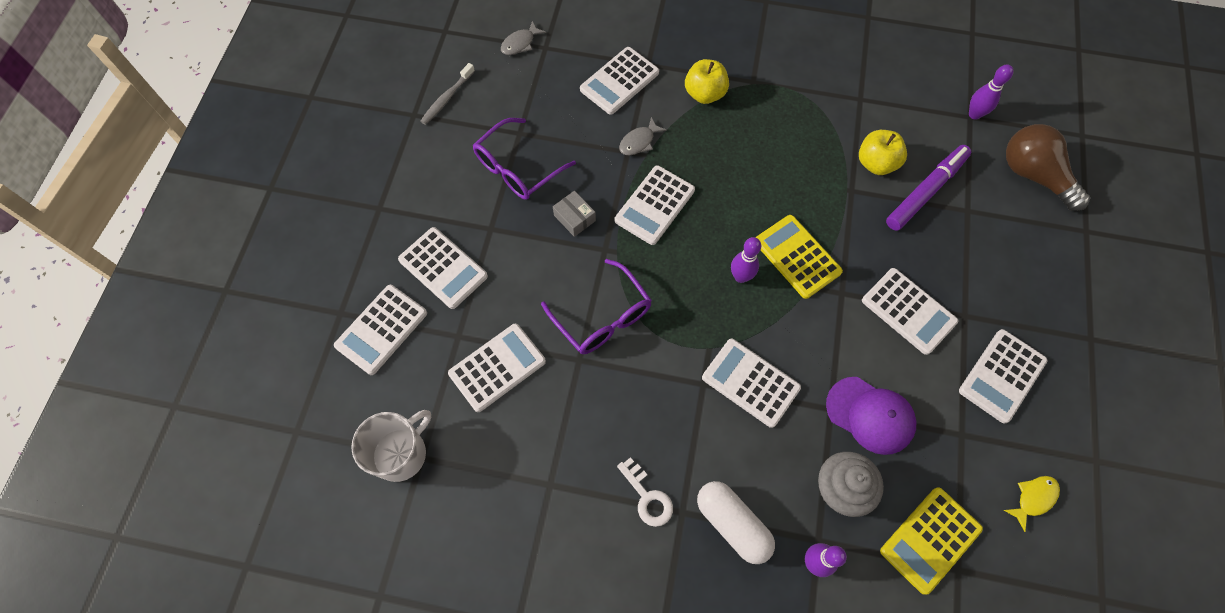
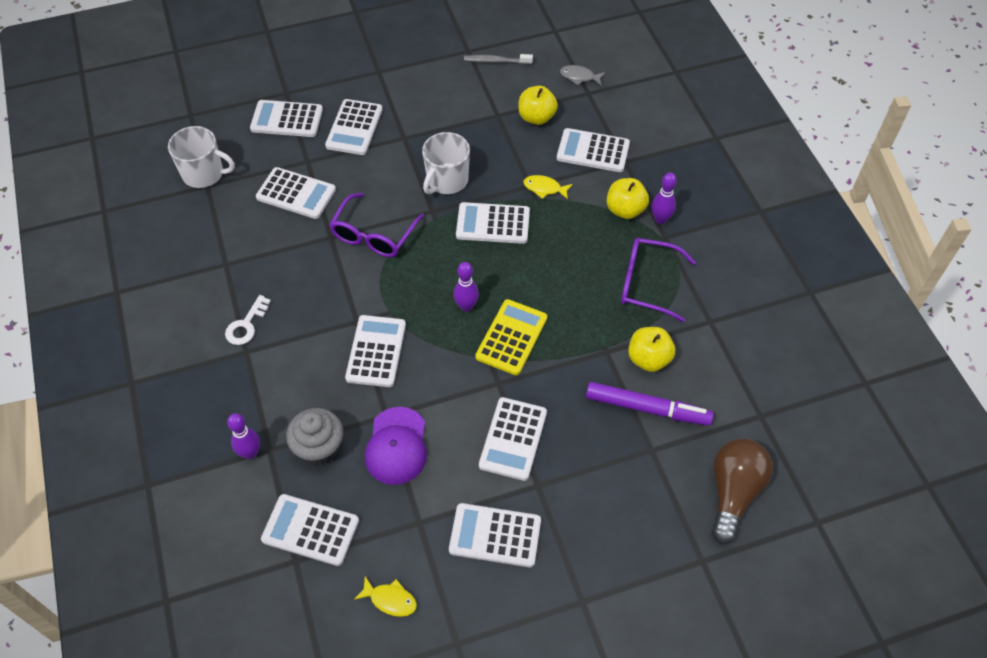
camera: 60 degrees right, 10 degrees down
purple glasses [473,118,576,200] -> purple glasses moved to [621,238,696,322]
grey box [553,191,596,237] -> white mug [422,132,470,194]
grey fish [619,117,666,155] -> yellow fish [524,175,573,200]
white capsule [697,481,775,564] -> none
yellow calculator [880,487,983,595] -> white calculator [261,494,359,566]
purple bowling pin [969,64,1013,120] -> purple bowling pin moved to [652,173,677,224]
none -> yellow apple [518,86,558,125]

